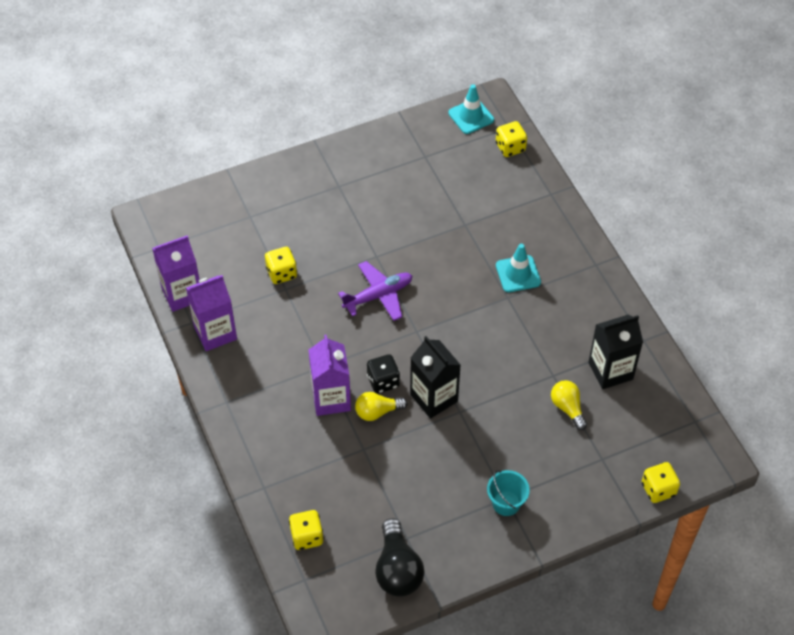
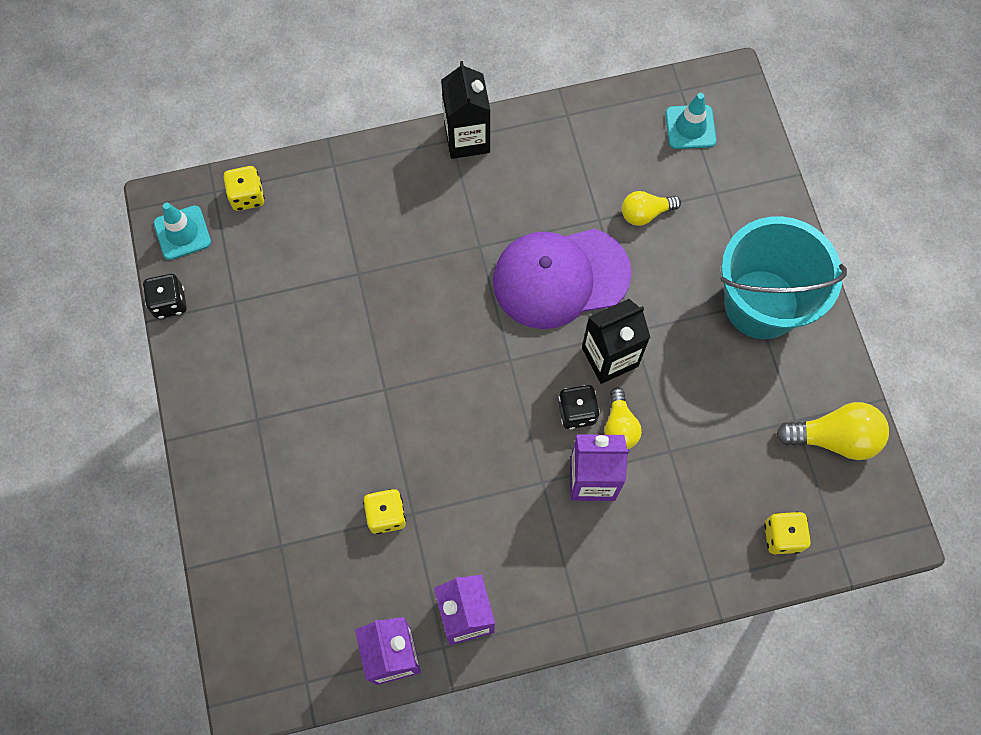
camera: 80 degrees left, 15 degrees up
purple plane [338,261,412,321] -> none
black light bulb [375,518,425,597] -> yellow light bulb [776,402,889,460]
turquoise bucket [487,470,530,516] -> turquoise bucket [720,216,847,339], size x2.31
turquoise traffic cone [496,244,541,292] -> turquoise traffic cone moved to [665,93,716,149]
black carton [588,315,643,389] -> black carton moved to [441,61,490,159]
yellow dice [642,462,680,503] -> none
none -> black dice [143,274,187,319]
none -> purple cap [493,229,632,329]

